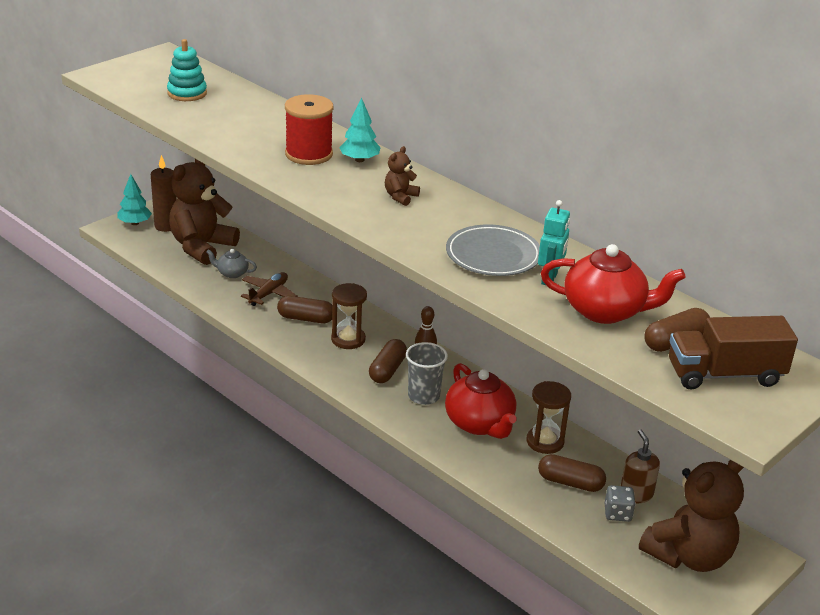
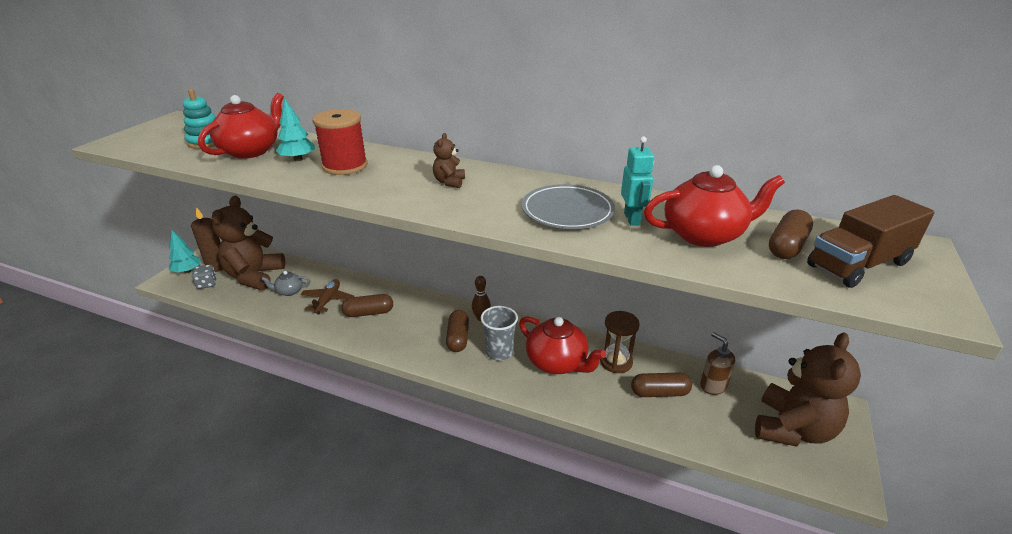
camera: 20 degrees left, 0 degrees up
brown hourglass [331,283,367,349] -> none
turquoise tree [339,98,381,162] -> turquoise tree moved to [276,99,315,161]
grey dice [605,485,635,522] -> grey dice moved to [192,264,217,289]
none -> red teapot [198,93,284,159]

